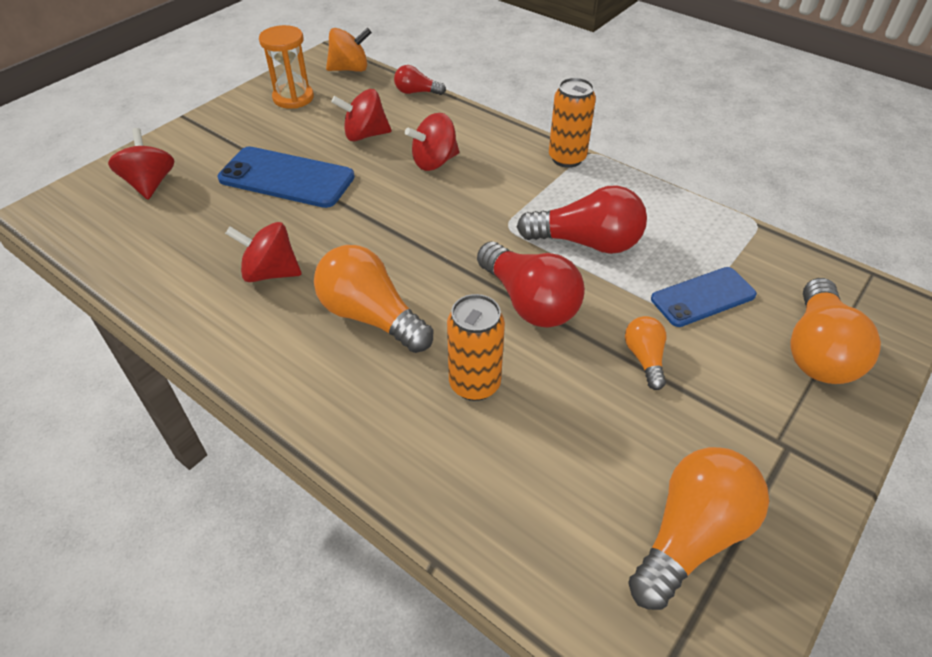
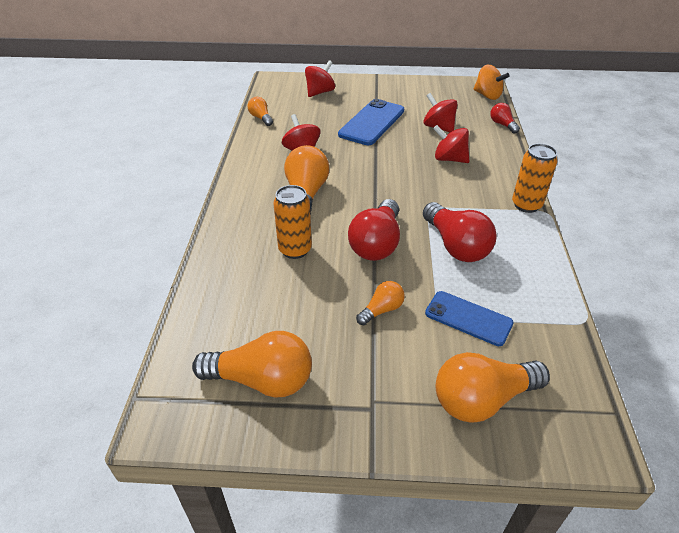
camera: 55 degrees right, 5 degrees down
blue phone [218,146,355,208] -> blue phone turned 45 degrees clockwise [338,99,404,145]
orange hourglass [259,25,314,109] -> none
none -> orange light bulb [247,97,273,126]

